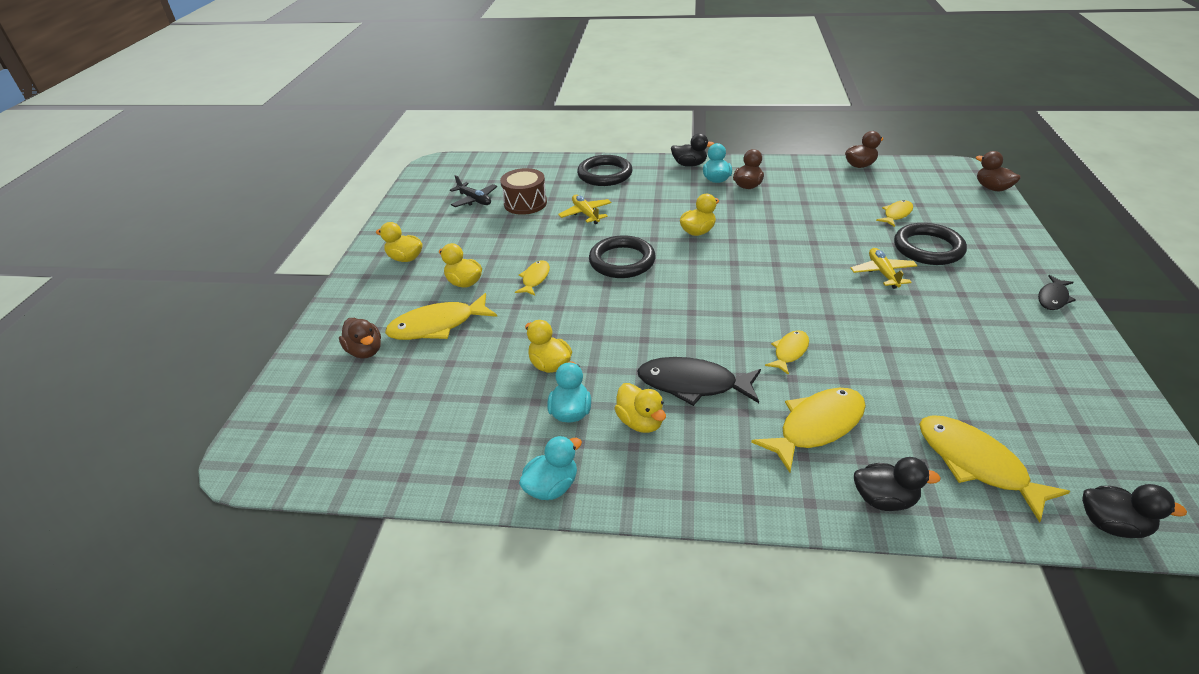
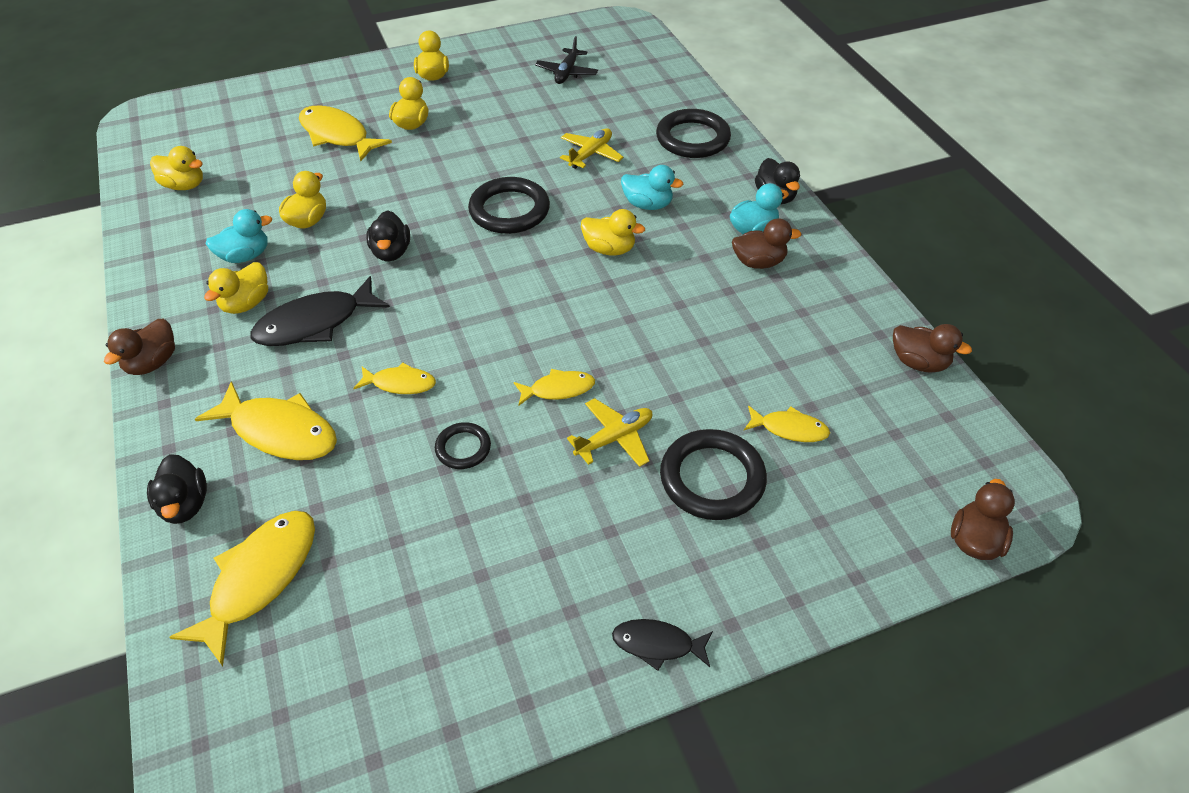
camera: 60 degrees right, 10 degrees up
brown duck [339,318,381,359] -> brown duck moved to [104,319,175,375]
brown drum [500,168,547,215] -> none
yellow fish [515,260,550,296] -> yellow fish moved to [514,369,595,405]
turquoise duck [519,436,582,500] -> turquoise duck moved to [621,165,683,210]
black fish [637,357,761,406] -> black fish turned 105 degrees counterclockwise [250,276,390,346]
black duck [1082,484,1187,538] -> black duck moved to [366,210,410,261]
none -> yellow duck [150,146,203,190]
none -> black ring [435,422,491,469]

